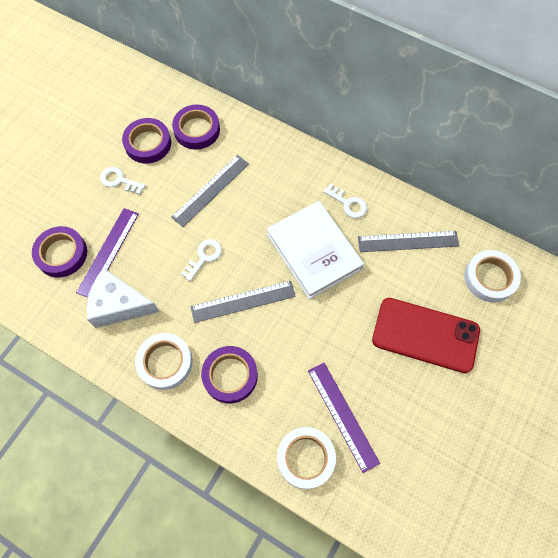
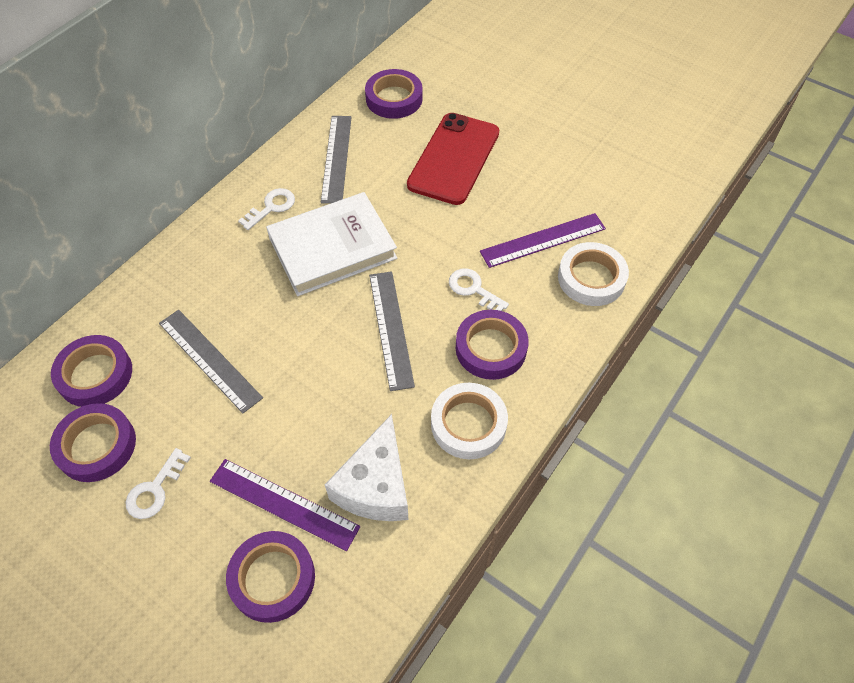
camera: 85 degrees left, 10 degrees down
white key [181,239,222,281] -> white key moved to [449,268,509,311]
white tape [464,250,521,302] -> purple tape [365,69,423,119]

